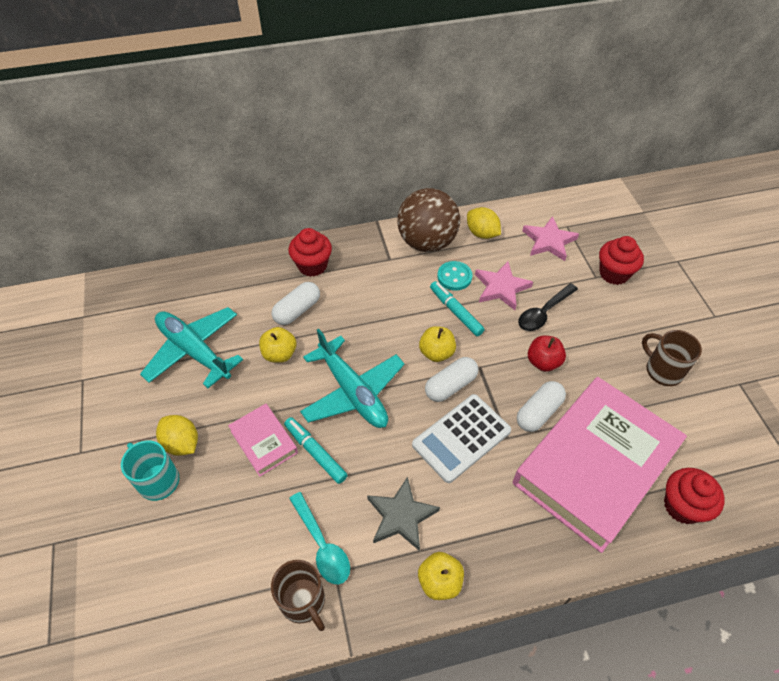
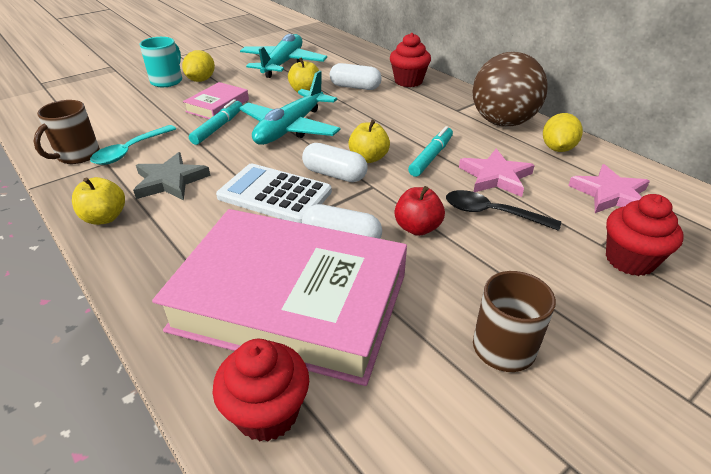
camera: 65 degrees right, 15 degrees down
turquoise button [437,261,473,291] -> none

